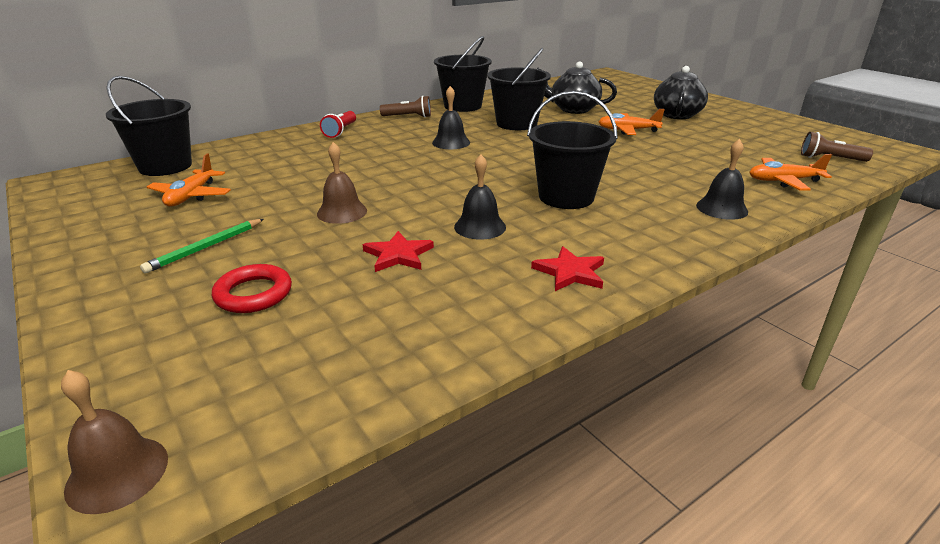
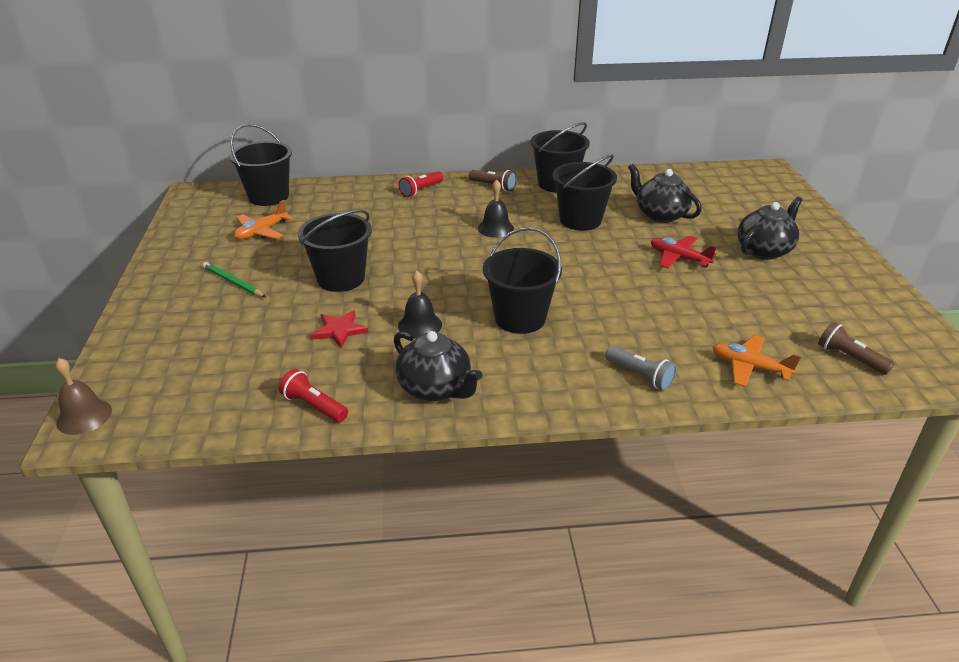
camera: 30 degrees right, 5 degrees up
green pencil [140,219,264,273] -> green pencil turned 60 degrees clockwise [202,262,266,297]
red ring [211,264,292,313] -> none
brown bell [317,142,367,224] -> black bucket [298,210,372,292]
red star [531,246,604,291] -> black teapot [394,331,483,401]
orange plane [598,109,665,135] -> red plane [651,236,717,268]
black bell [696,139,748,220] -> grey flashlight [605,346,677,390]
none -> red flashlight [279,369,348,422]

